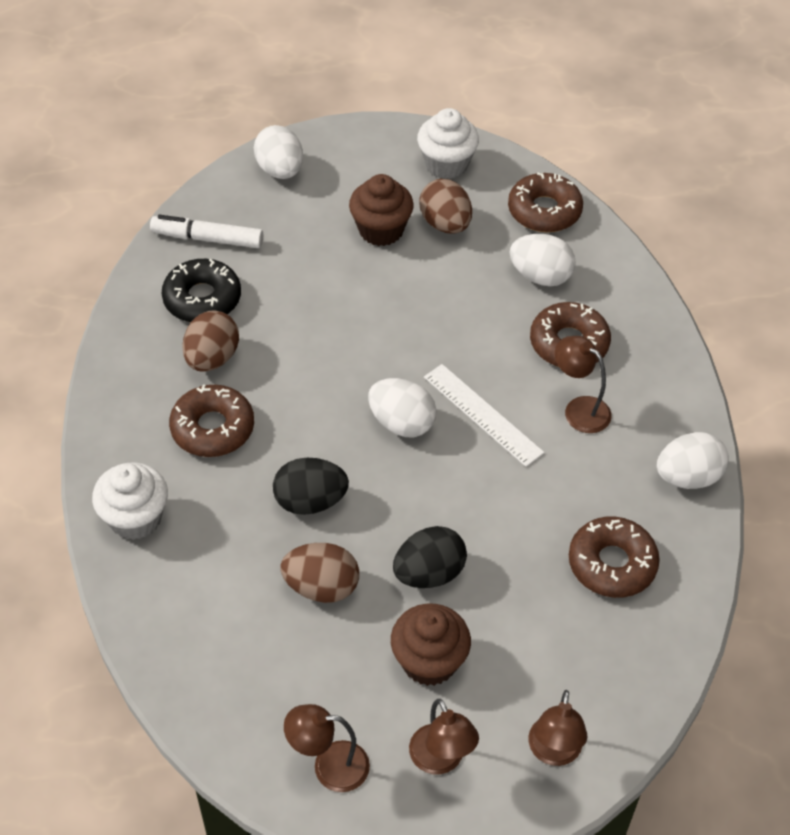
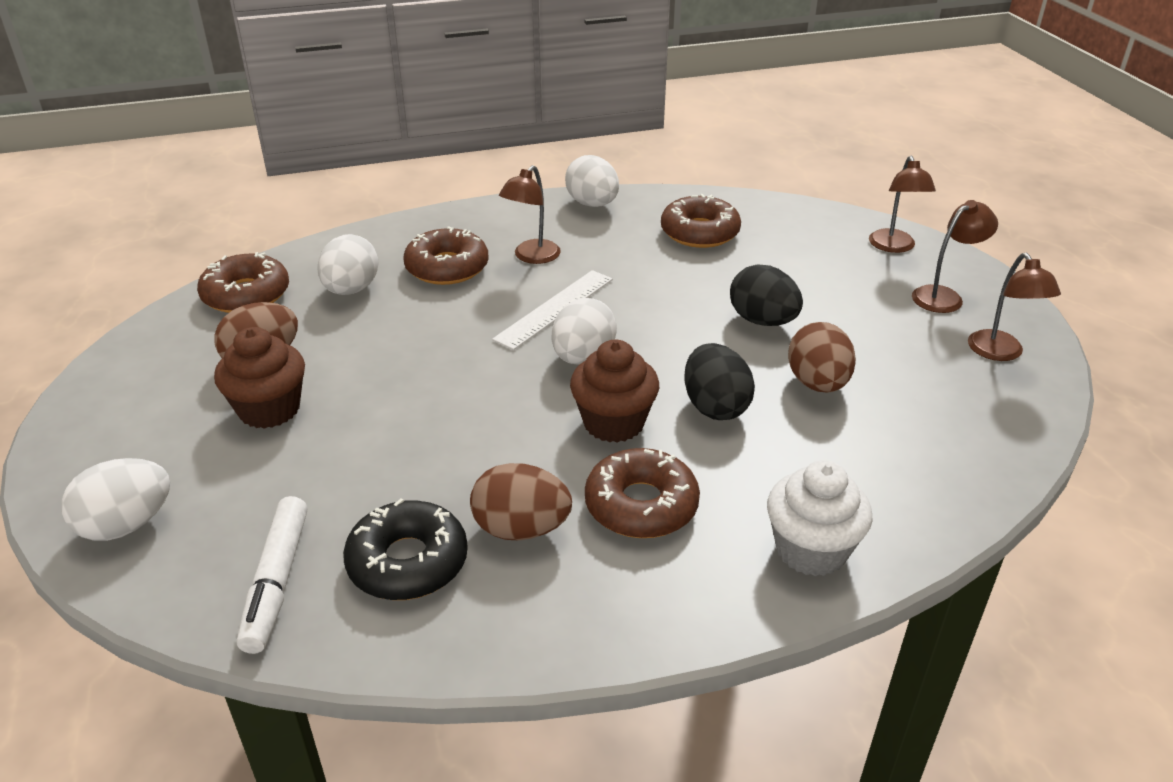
camera: 100 degrees left, 15 degrees down
brown cupcake [391,604,471,686] -> brown cupcake moved to [570,340,659,443]
white cupcake [417,108,479,179] -> none
brown lamp [529,690,587,766] -> brown lamp turned 90 degrees clockwise [869,156,936,253]

